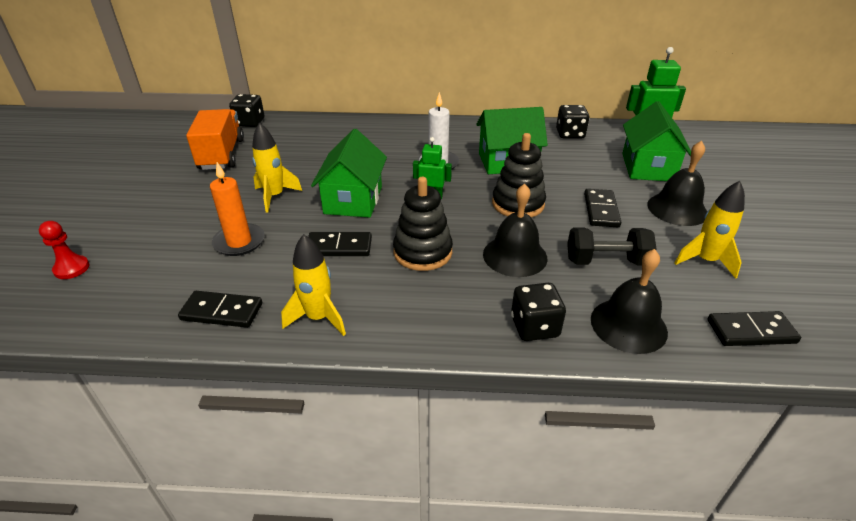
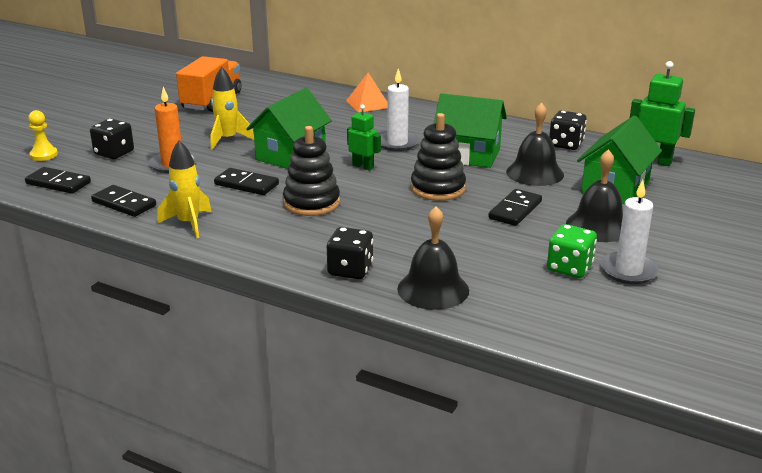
camera: 25 degrees right, 10 degrees down
red pawn [39,221,89,279] -> yellow pawn [28,110,58,161]
black dice [229,94,264,127] -> black dice moved to [90,118,134,159]
black bell [483,184,548,277] -> black bell moved to [506,102,564,186]
black dumbbell [567,227,656,265] -> none
yellow rocket [675,181,745,279] -> green dice [547,224,597,278]
black domino [708,311,801,346] -> black domino moved to [25,167,91,194]
none -> orange pyramid [346,73,387,112]
none -> white candle [600,180,659,284]

